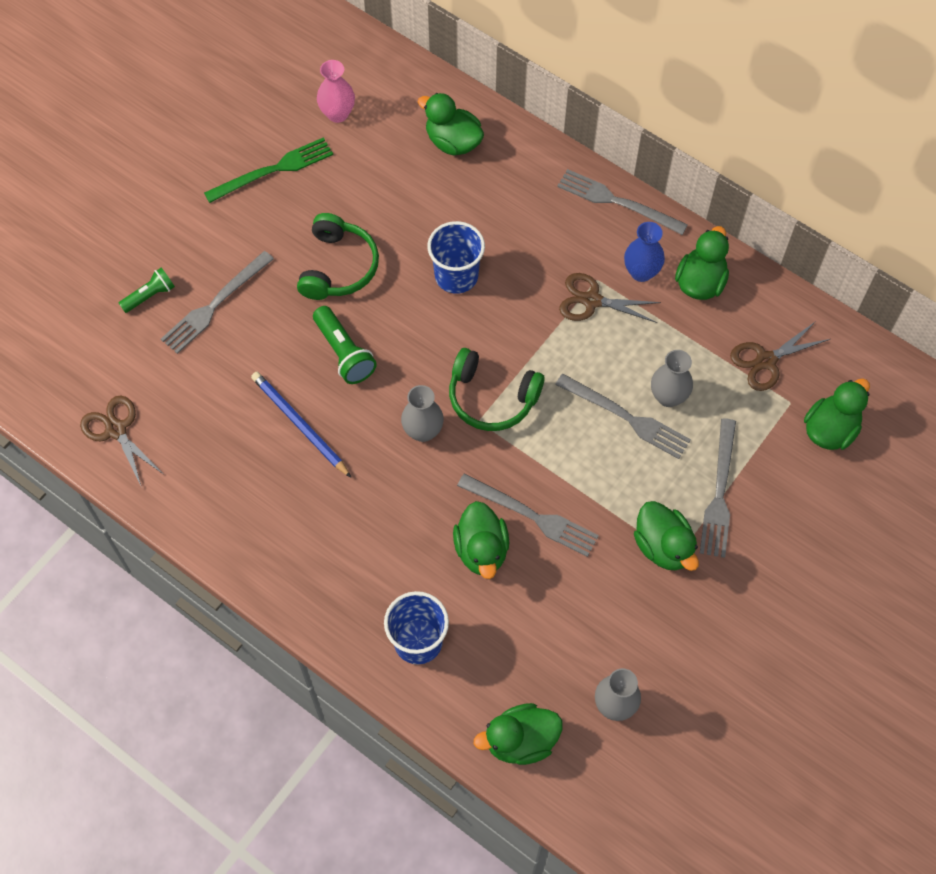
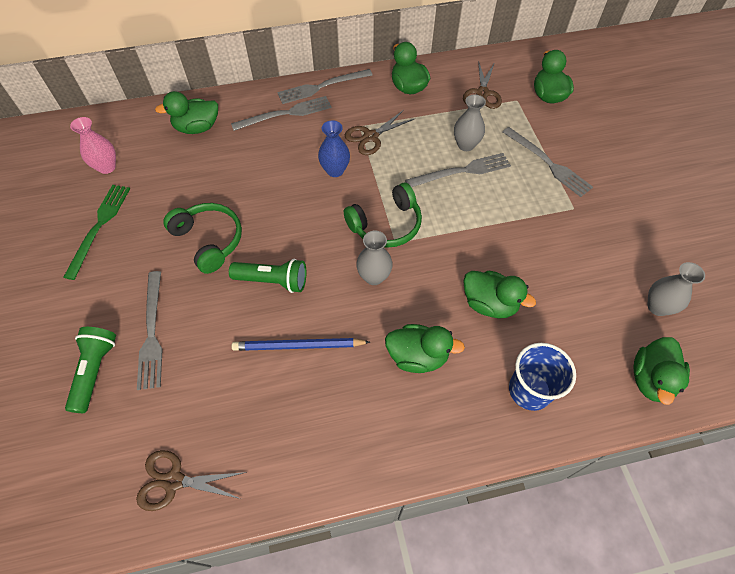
camera: 50 degrees left, 5 degrees down
green flashlight [119,268,175,313] -> green flashlight [65,327,116,413], size x1.50
blue cup [427,221,485,294] -> none
grey fork [457,474,599,557] -> grey fork moved to [231,96,332,131]
blue vase [624,222,665,282] -> blue vase moved to [318,120,350,177]
green duck [634,501,699,571] -> green duck moved to [385,324,465,373]

